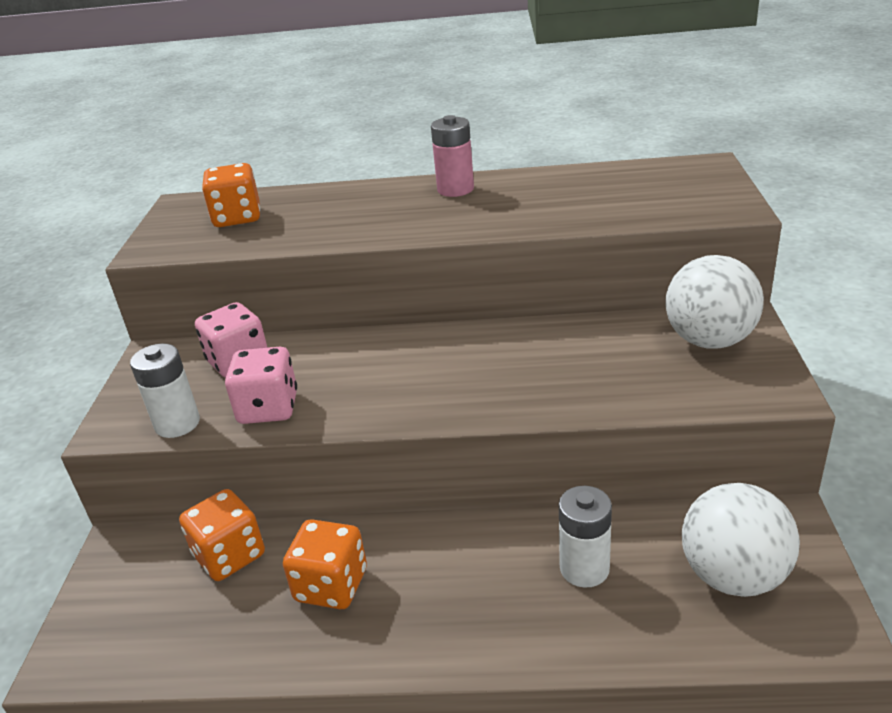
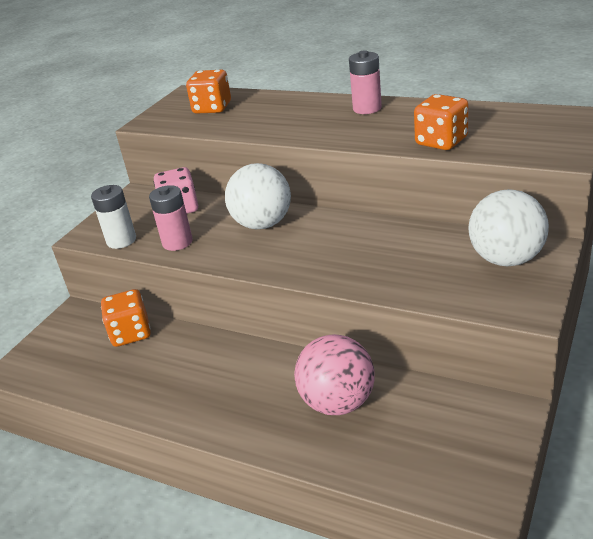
camera: 25 degrees right, 0 degrees up
pink dice [225,347,297,424] -> pink battery [149,185,193,251]
orange dice [283,519,367,609] -> orange dice moved to [414,94,469,150]
white battery [559,486,612,588] -> pink ball [294,334,375,415]
white ball [682,483,800,597] -> white ball moved to [225,163,291,229]

